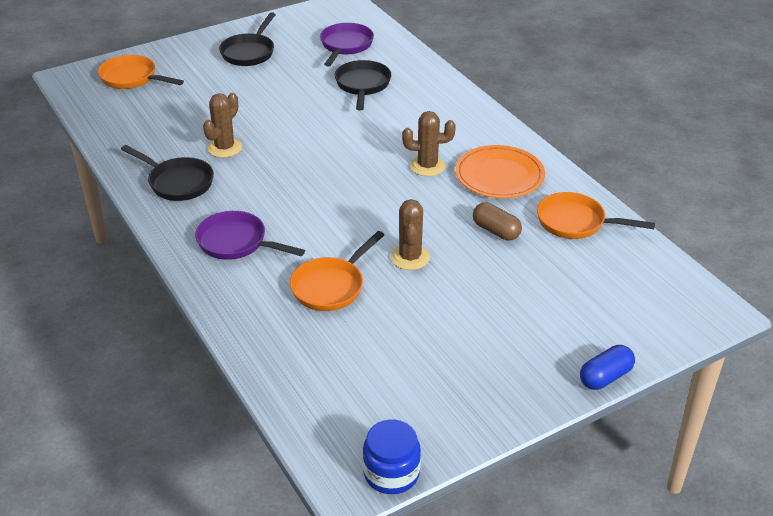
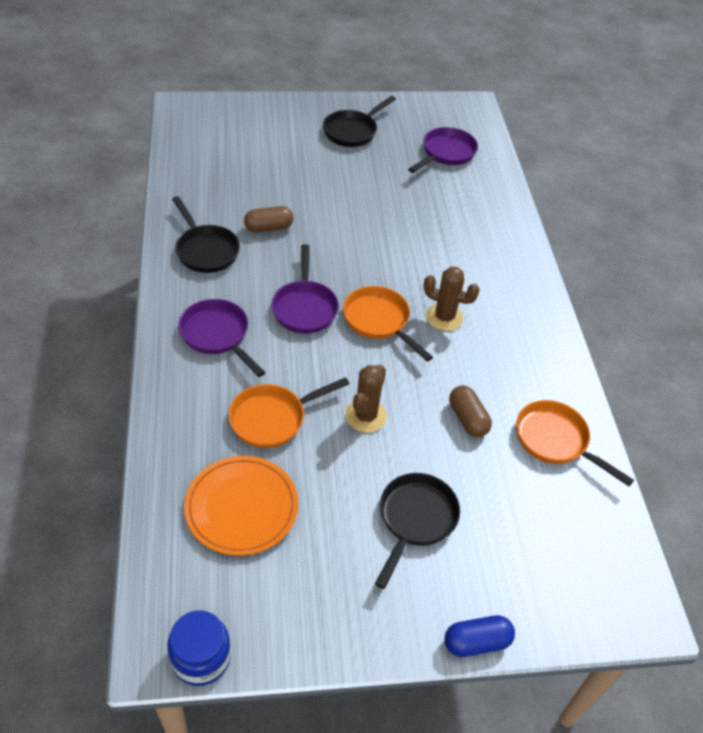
camera: 20 degrees right, 10 degrees up
orange pan [98,55,184,89] -> orange pan moved to [343,286,433,361]
brown cactus [203,93,242,158] -> brown capsule [244,206,293,233]
black pan [335,60,391,111] -> black pan moved to [375,473,460,589]
orange plate [455,145,545,198] -> orange plate moved to [184,456,298,556]
none -> purple pan [271,244,339,334]

